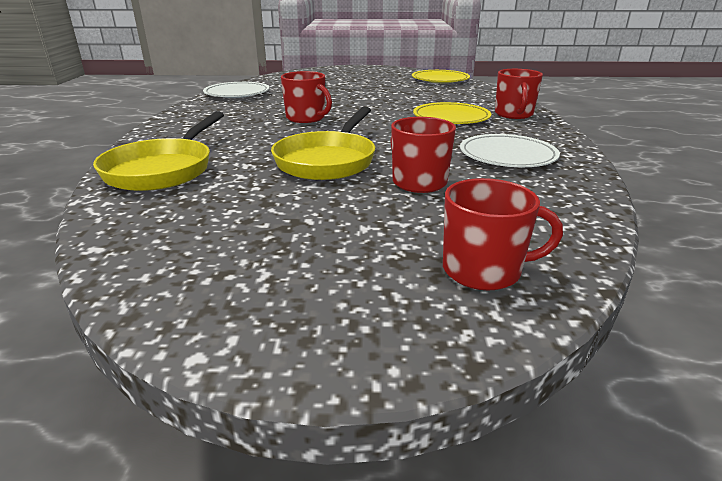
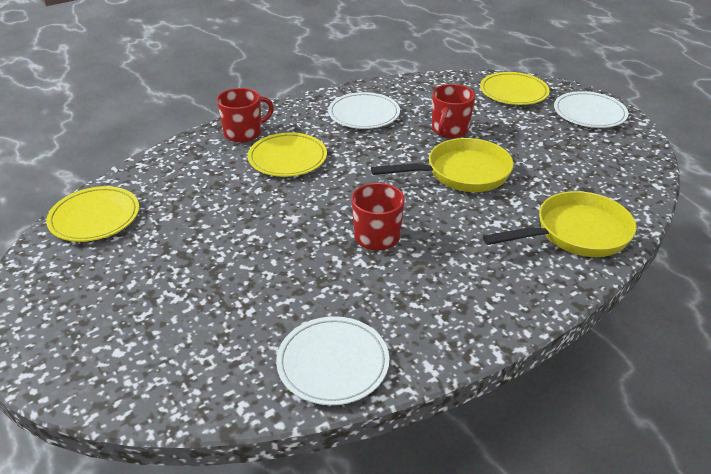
camera: 125 degrees left, 10 degrees up
red mug [443,178,563,290] -> yellow plate [480,72,550,105]
none -> white plate [554,91,628,128]

